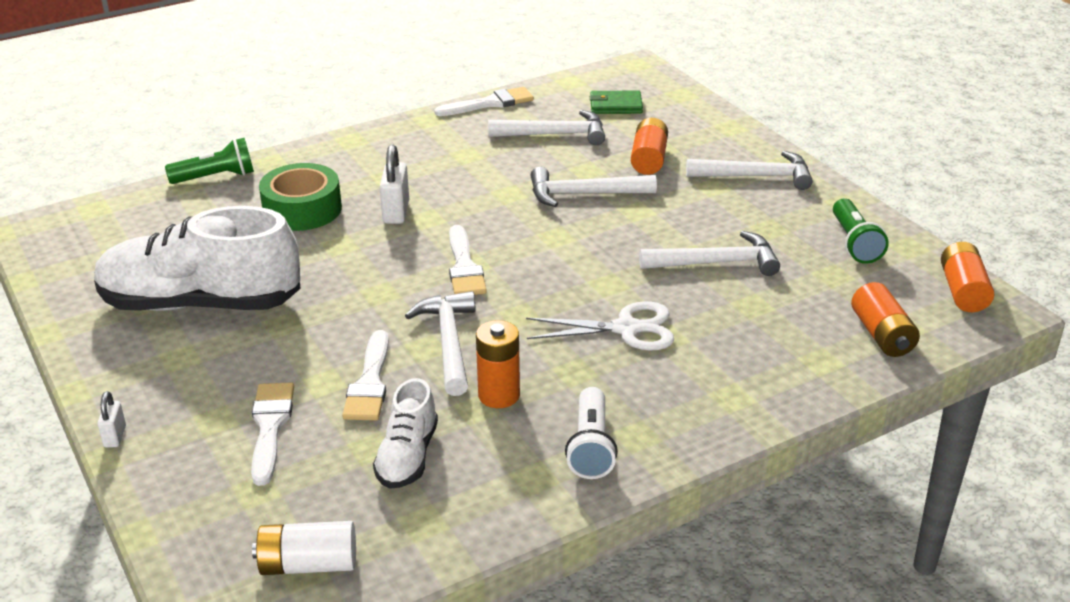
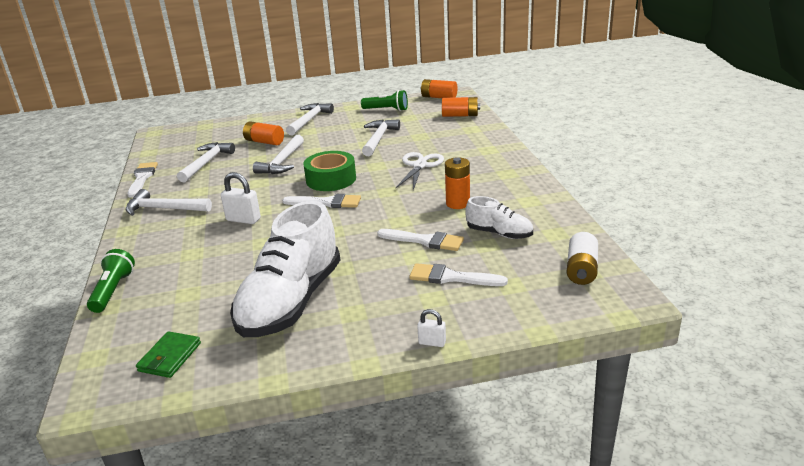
camera: 70 degrees left, 5 degrees down
green tape [259,163,342,231] -> green tape moved to [303,151,356,191]
white hammer [405,291,476,396] -> white hammer moved to [126,189,212,216]
white flashlight [565,387,618,479] -> none
green wallet [590,91,643,114] -> green wallet moved to [136,331,201,378]

